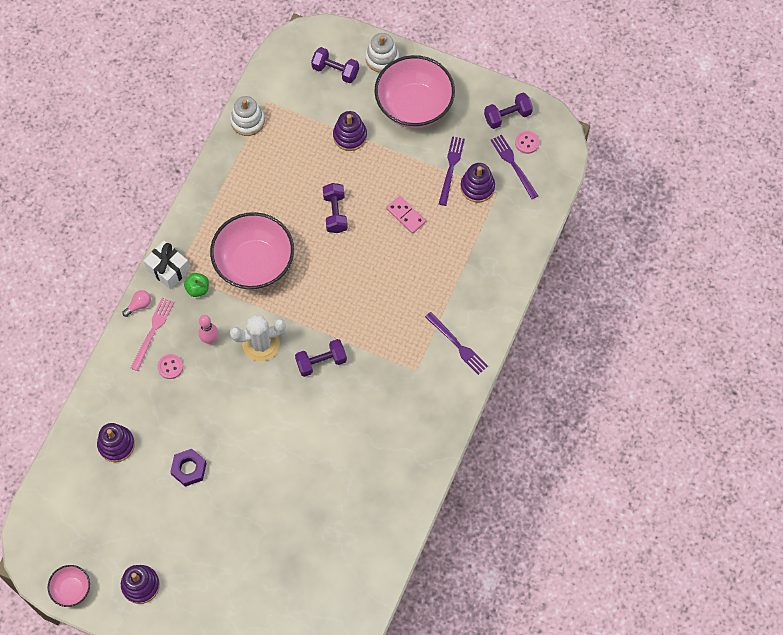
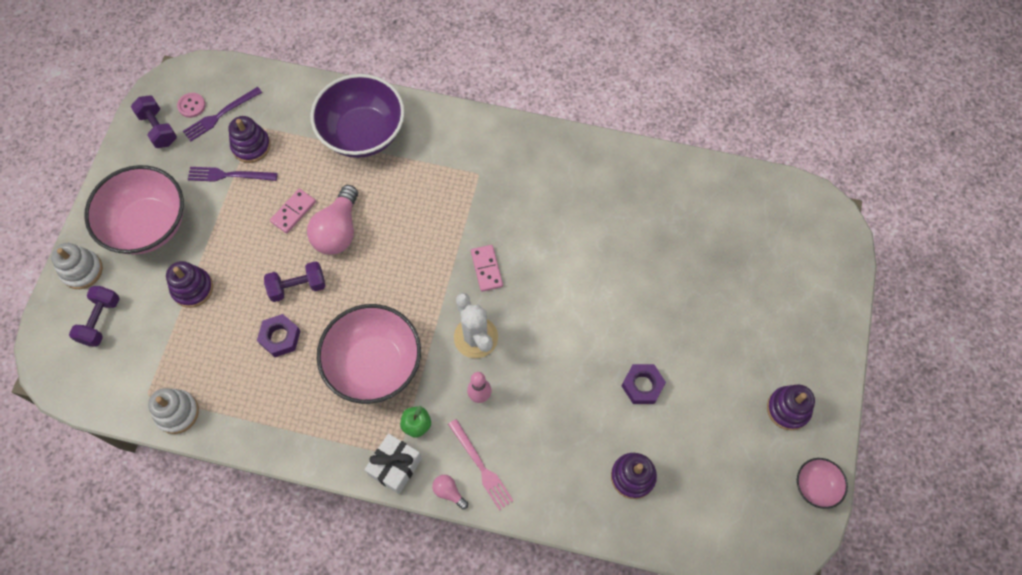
camera: 100 degrees left, 0 degrees up
pink fork [131,298,174,371] -> pink fork turned 135 degrees counterclockwise [448,419,514,510]
pink button [157,354,183,379] -> none
purple dumbbell [295,339,347,377] -> pink domino [471,245,503,292]
purple fork [425,312,488,375] -> none
none -> purple nut [257,314,300,357]
none -> pink light bulb [307,185,358,255]
none -> purple bowl [311,74,405,158]

